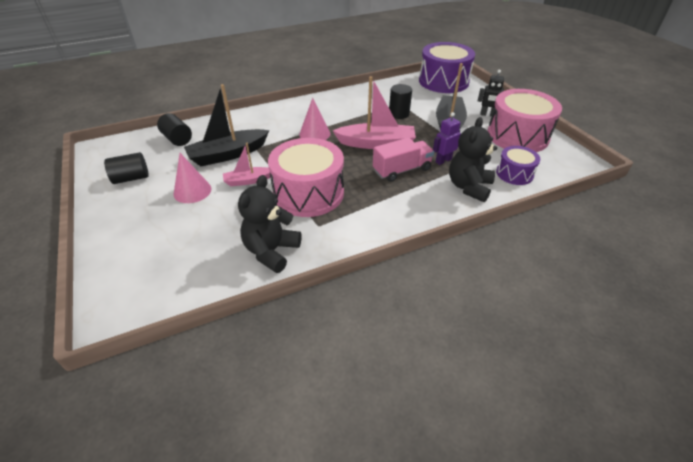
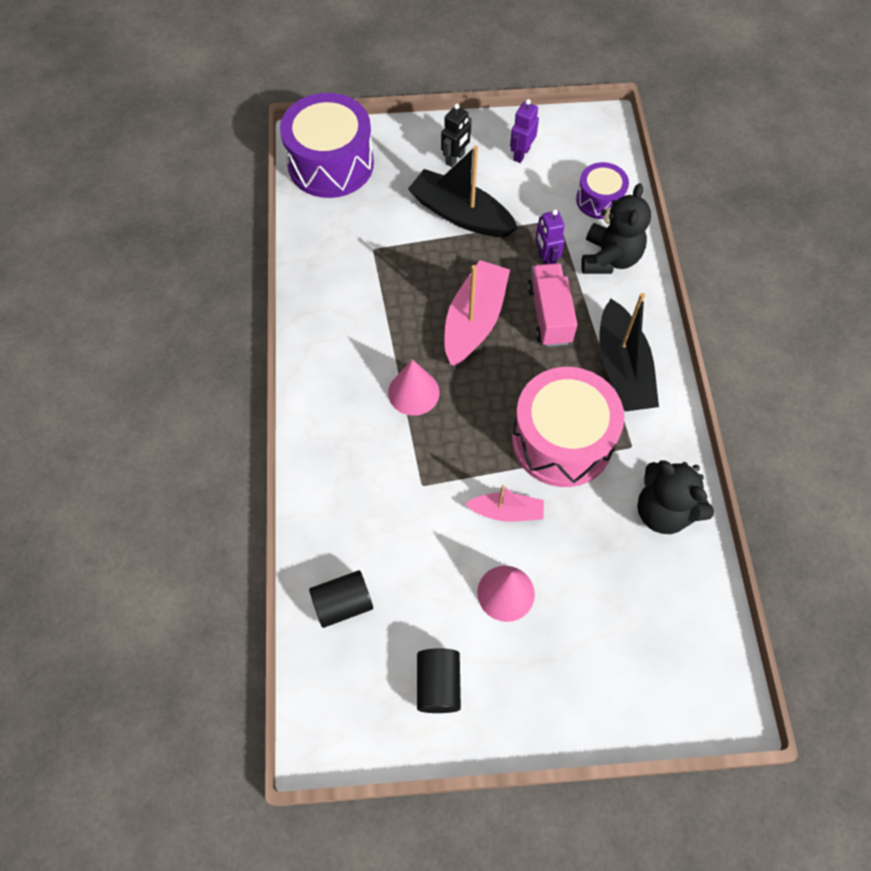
camera: 70 degrees left, 20 degrees up
black boat [184,84,269,166] -> black boat moved to [599,293,659,412]
pink boat [223,143,270,186] -> pink boat turned 90 degrees counterclockwise [465,485,544,522]
black cylinder [389,84,412,119] -> none
black teddy bear [449,117,497,202] -> black teddy bear turned 120 degrees counterclockwise [581,183,651,274]
pink drum [487,89,562,152] -> purple robot [510,99,539,163]

